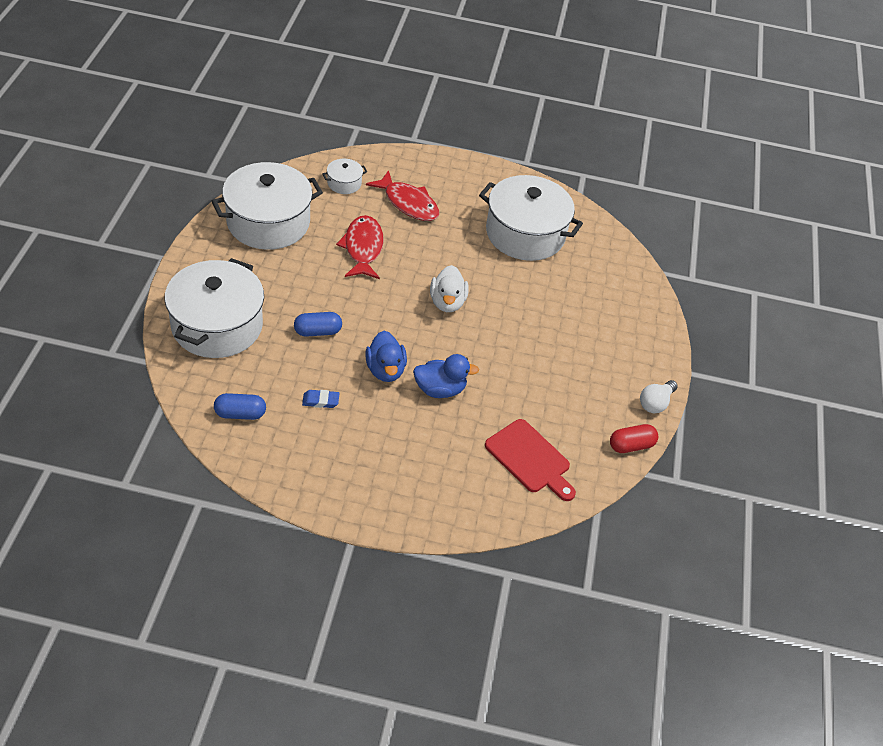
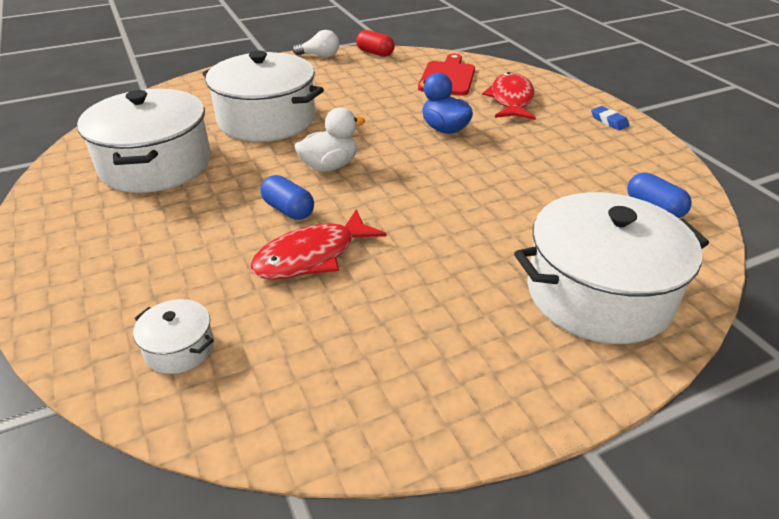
camera: 120 degrees left, 10 degrees down
white pot [212,162,323,250] -> white pot moved to [202,51,324,141]
blue capsule [294,312,342,337] -> blue capsule moved to [260,175,314,220]
blue eraser [302,390,340,408] -> blue eraser moved to [591,106,630,130]
blue duck [365,331,407,382] -> none
red fish [366,170,439,221] -> red fish moved to [482,72,536,120]

